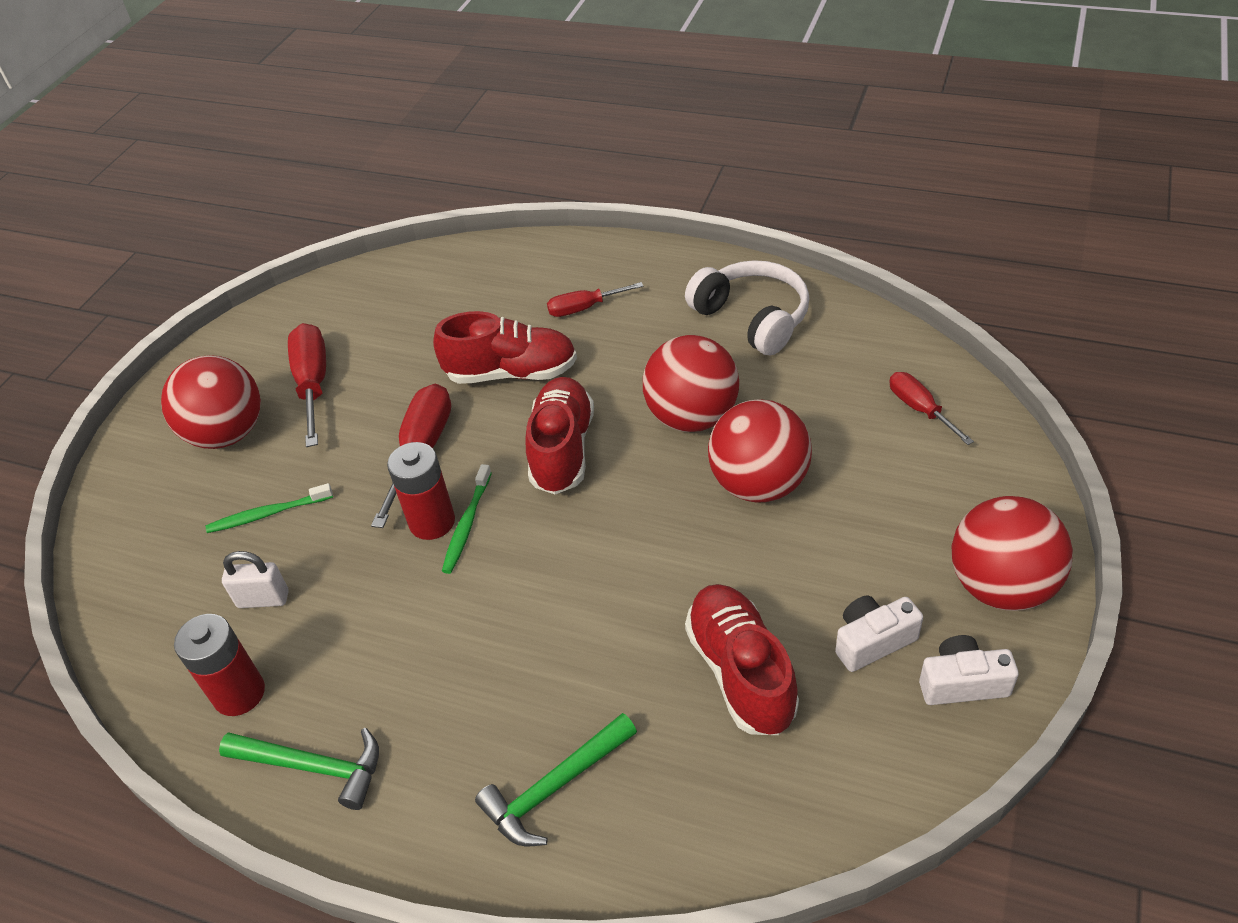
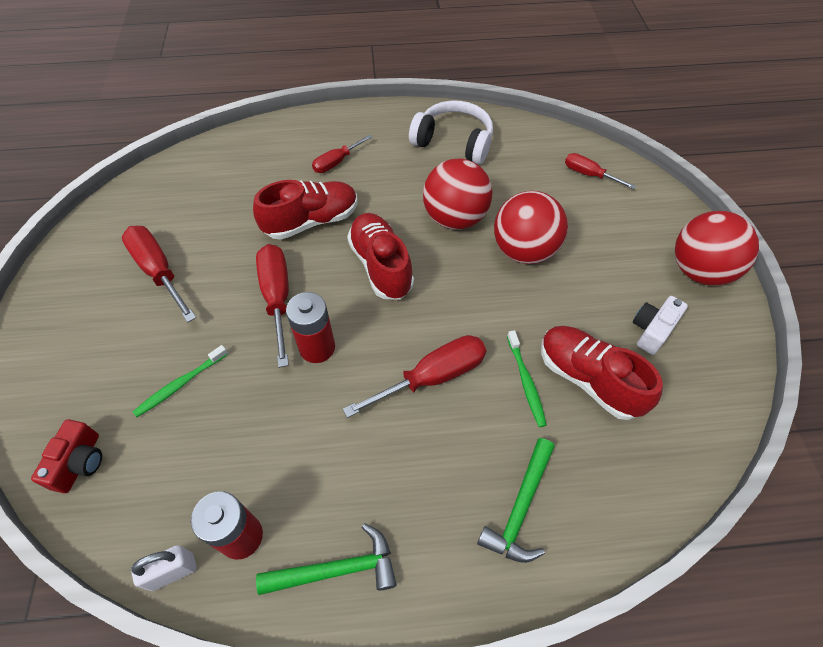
camera: 30 degrees left, 10 degrees up
red ball [161,355,261,449] -> none
white padlock [222,551,289,608] -> white padlock moved to [131,545,197,591]
green toothbrush [442,464,492,574] -> green toothbrush moved to [507,330,547,427]
white camera [919,635,1019,705] -> none
none -> red camera [31,419,102,493]
none -> red screwdriver [343,335,486,418]

